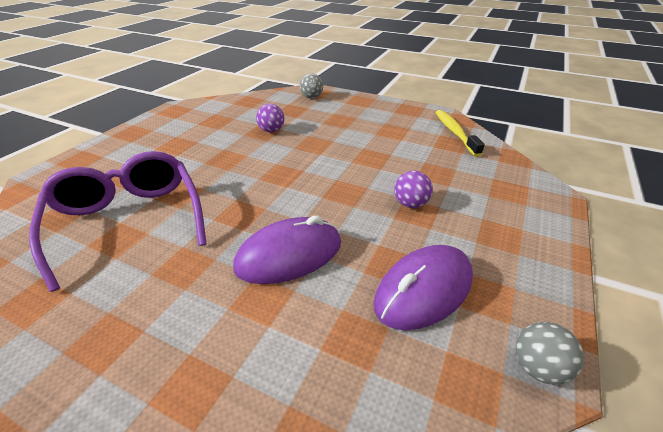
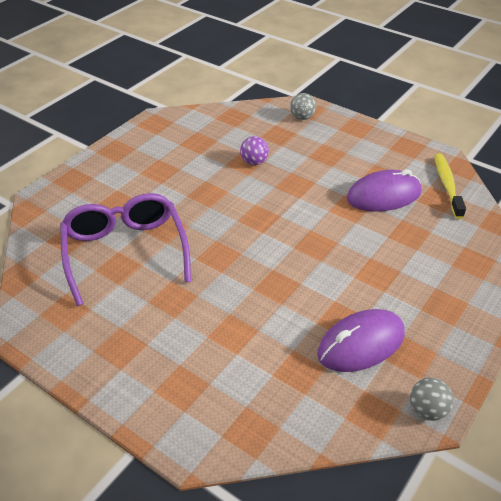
camera: 10 degrees right, 5 degrees up
purple mouse [233,216,341,284] -> purple mouse moved to [347,169,421,212]
purple ball [394,171,433,208] -> none

